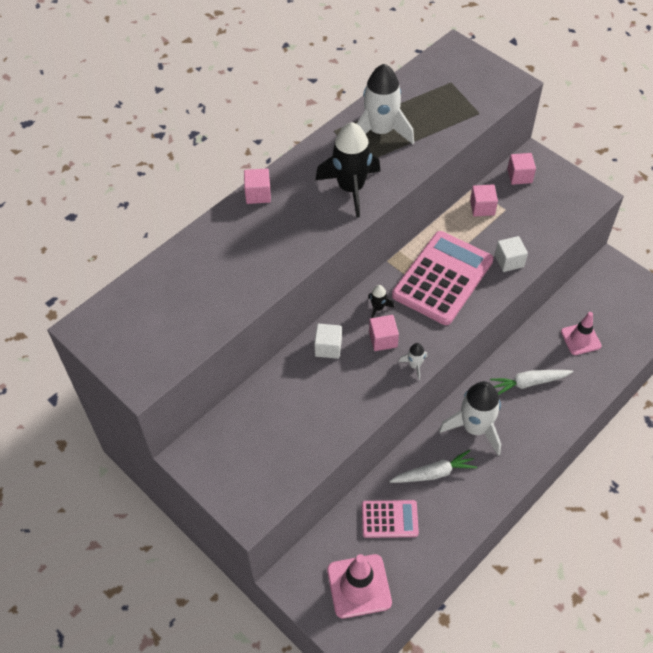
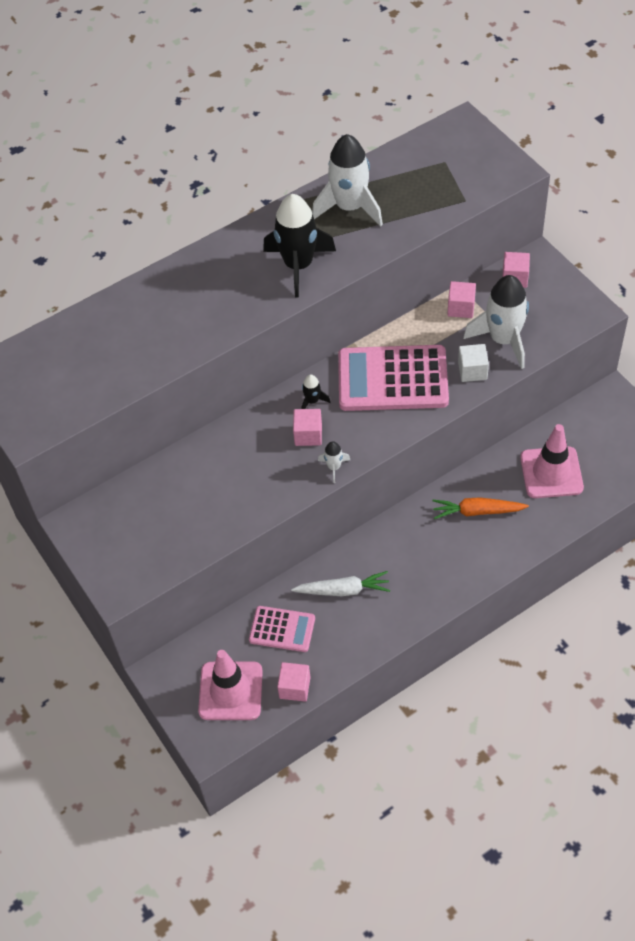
camera: 15 degrees right, 0 degrees up
pink cube [244,168,271,204] -> pink cube moved to [277,662,311,702]
white cube [314,324,342,359] -> none
pink calculator [392,231,493,325] -> pink calculator turned 135 degrees counterclockwise [338,345,449,411]
white rocket [439,381,501,455] -> white rocket moved to [463,275,529,369]
white carrot [490,370,573,395] -> orange carrot [432,497,529,519]
pink traffic cone [561,312,602,355] -> pink traffic cone [520,424,584,498], size x1.51

